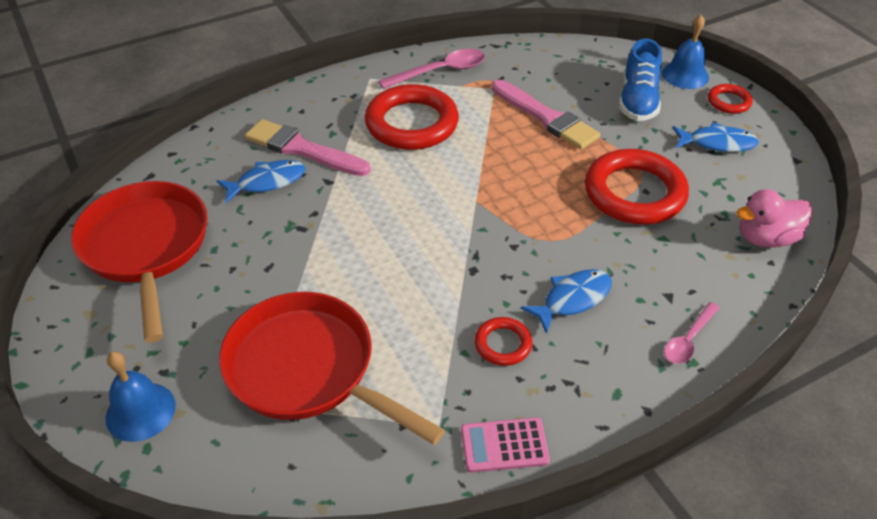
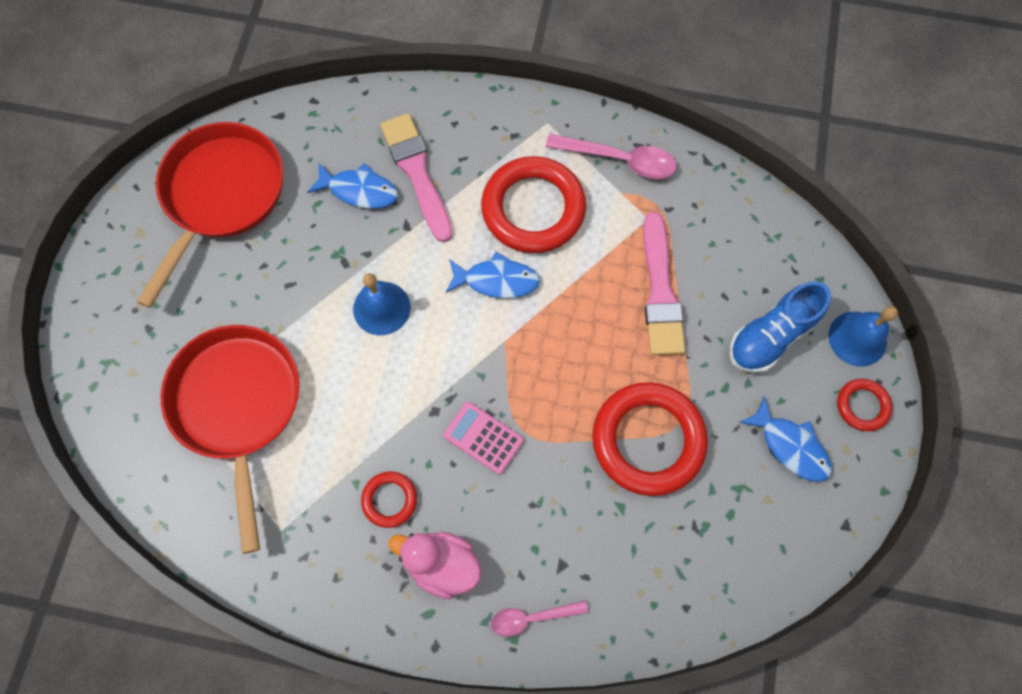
camera: 40 degrees right, 25 degrees up
blue bell [106,352,176,442] -> blue bell moved to [353,273,410,335]
pink calculator [461,417,550,473] -> pink calculator moved to [443,401,524,475]
blue fish [521,269,612,334] -> blue fish moved to [446,252,540,298]
pink duck [736,189,813,248] -> pink duck moved to [389,532,482,599]

